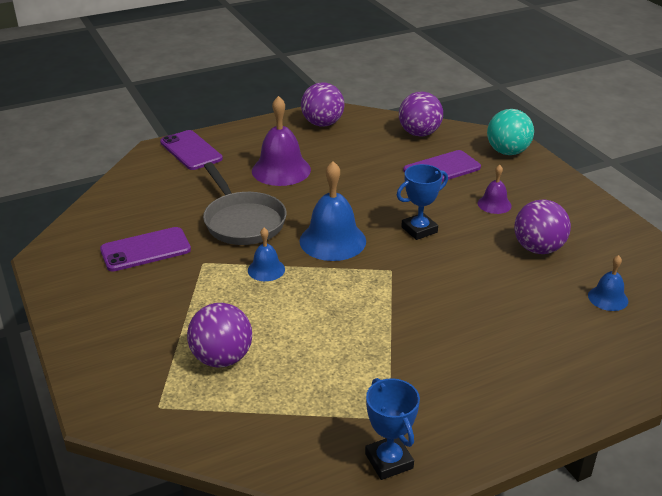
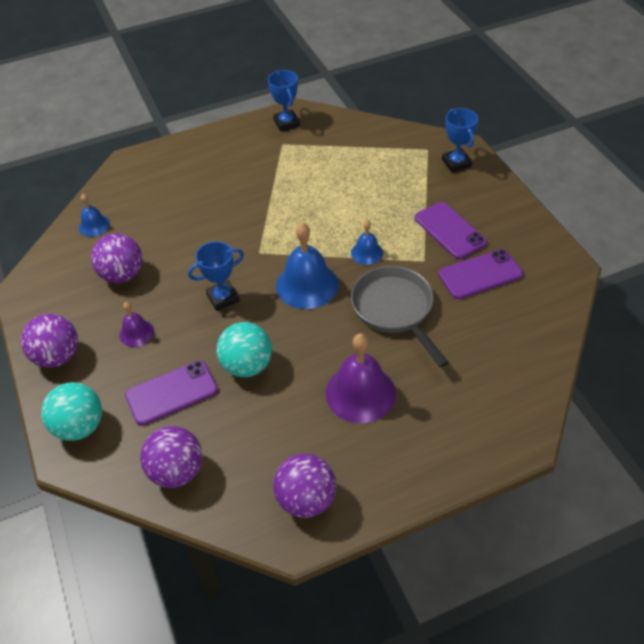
camera: 175 degrees left, 15 degrees up
purple phone [160,130,223,170] -> purple phone moved to [415,202,487,259]
purple ball [187,303,252,368] -> purple ball moved to [21,314,78,368]
none -> turquoise ball [217,322,272,377]
none -> blue trophy [442,108,478,172]

